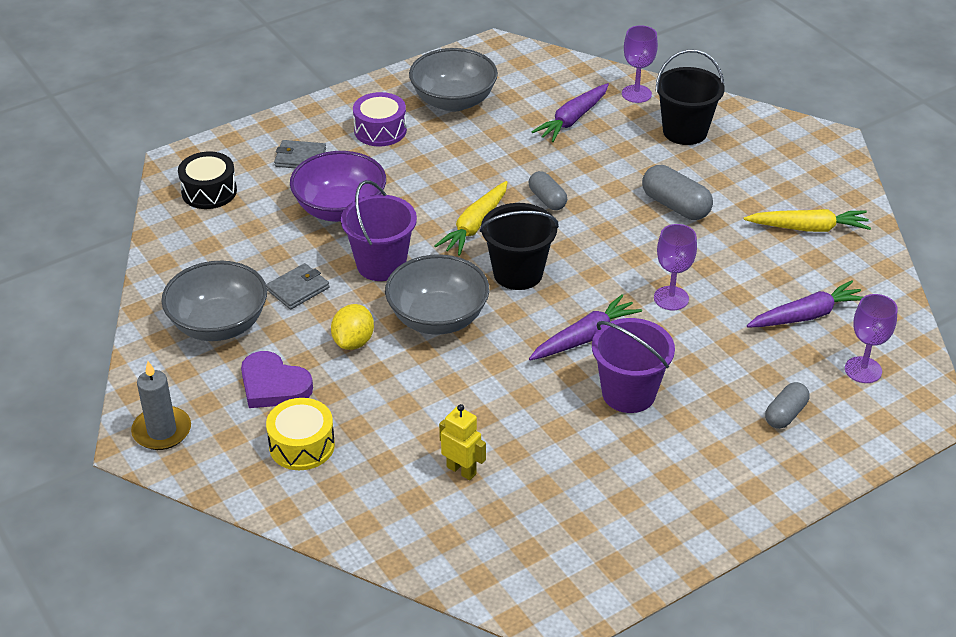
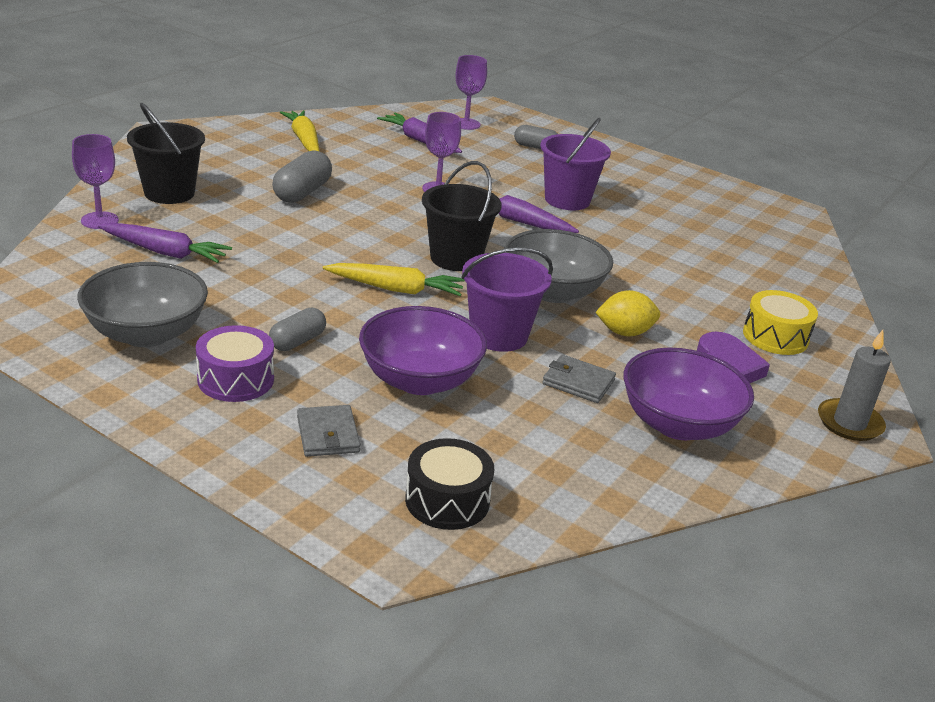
camera: 115 degrees left, 10 degrees down
grey bowl [161,261,267,341] -> purple bowl [623,347,754,440]
yellow robot [439,404,486,480] -> none
grey capsule [529,171,567,210] -> grey capsule moved to [269,308,326,351]

